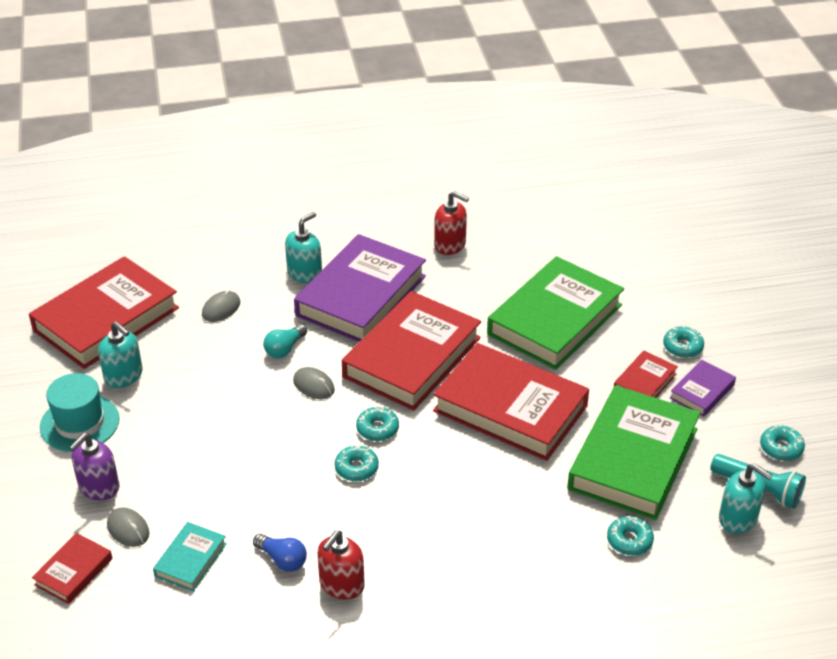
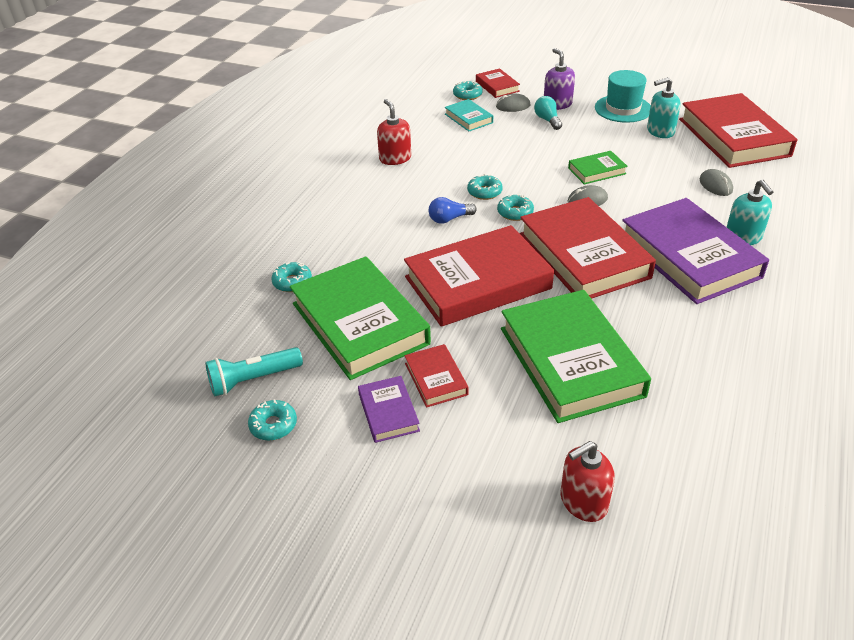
camera: 125 degrees right, 0 degrees up
blue light bulb [253,534,307,572] -> blue light bulb moved to [429,197,477,224]
turquoise light bulb [263,324,307,358] -> turquoise light bulb moved to [534,96,562,130]
red soap dispenser [434,191,469,255] -> red soap dispenser moved to [560,441,615,522]
turquoise donut [663,326,704,358] -> turquoise donut moved to [453,80,483,100]
turquoise soap dispenser [719,464,773,534] -> none
none -> green book [568,151,628,184]

